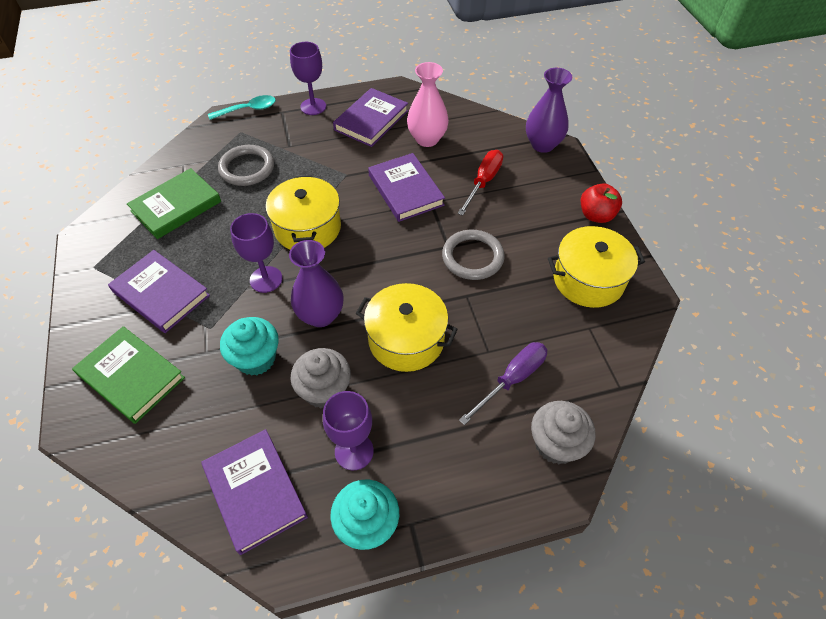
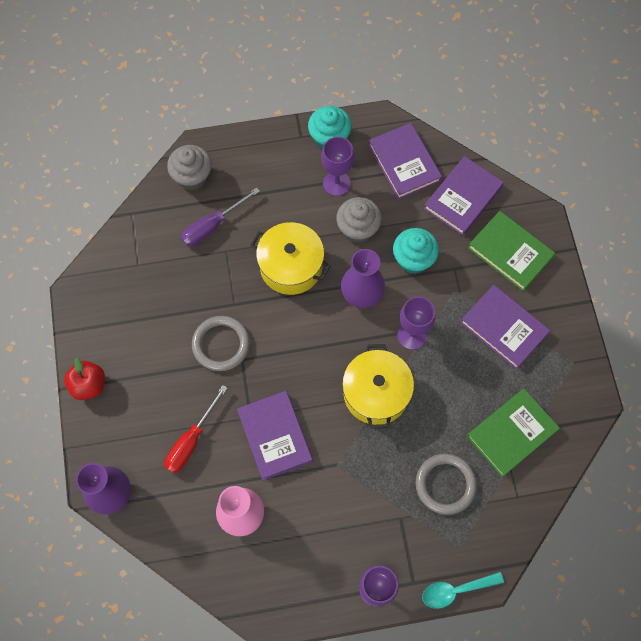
camera: 175 degrees left, 15 degrees up
purple book [333,88,408,147] -> purple book moved to [424,156,504,236]
yellow pot [548,226,645,308] -> none

